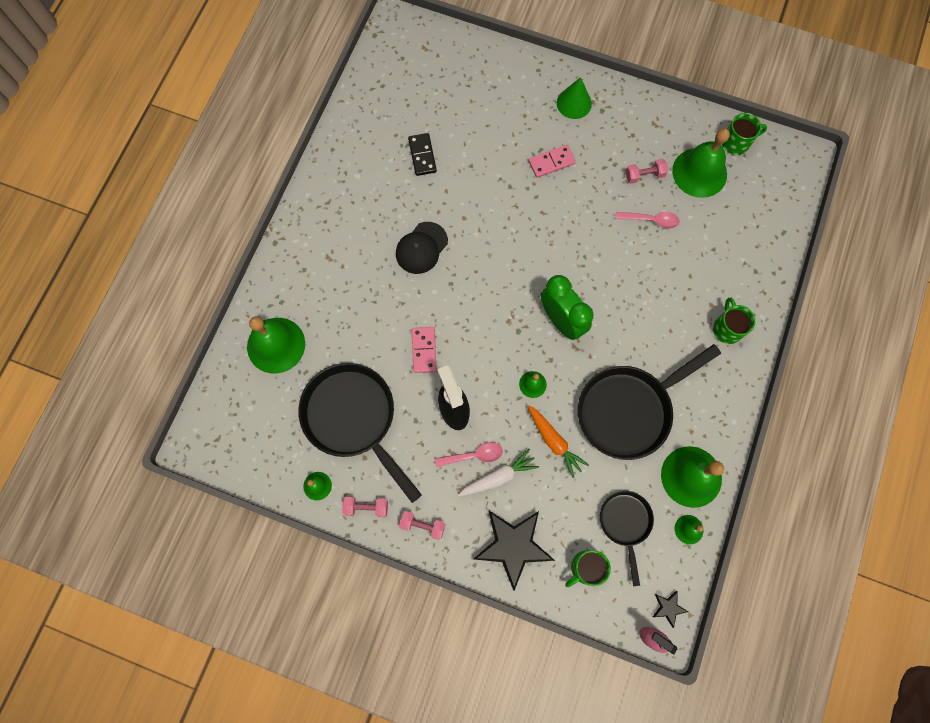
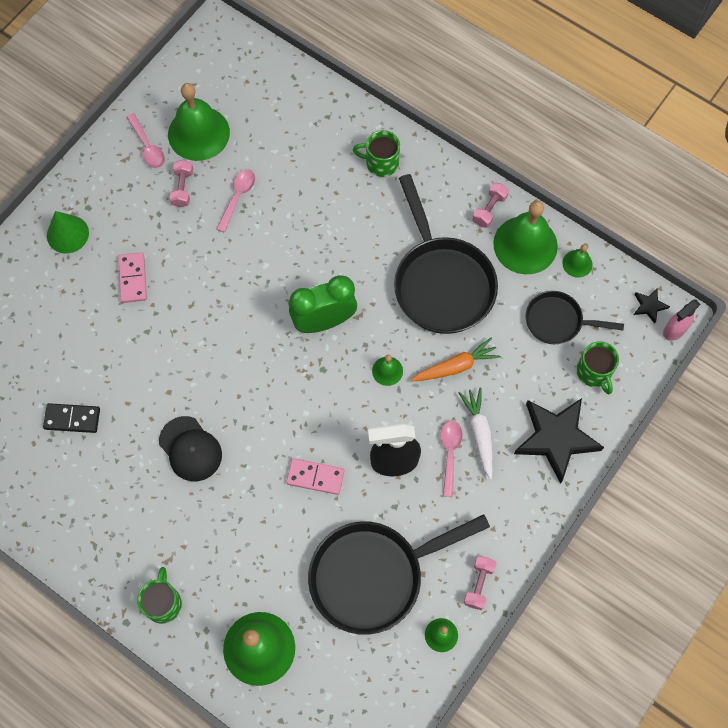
camera: 75 degrees left, 5 degrees down
pink dumbbell [399,511,445,540] -> pink dumbbell moved to [473,182,509,228]
green mug [722,113,767,155] -> green mug moved to [137,567,182,624]
none -> pink spoon [127,113,165,168]

